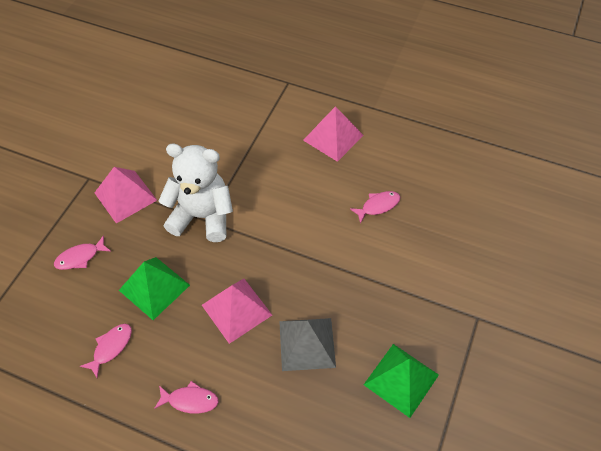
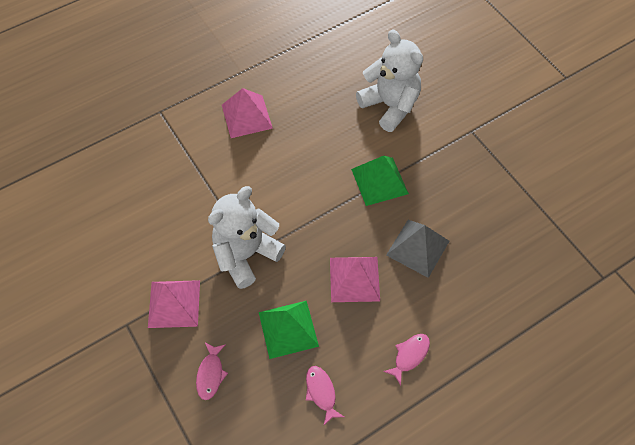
camera: 55 degrees left, 5 degrees up
pink fish [350,191,400,224] -> none
green pyramid [364,344,439,418] -> green pyramid moved to [351,156,409,206]
none -> white teddy bear [356,29,423,132]

